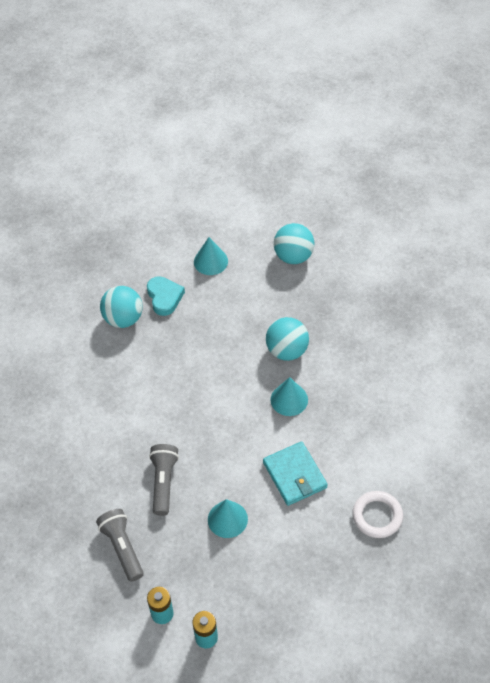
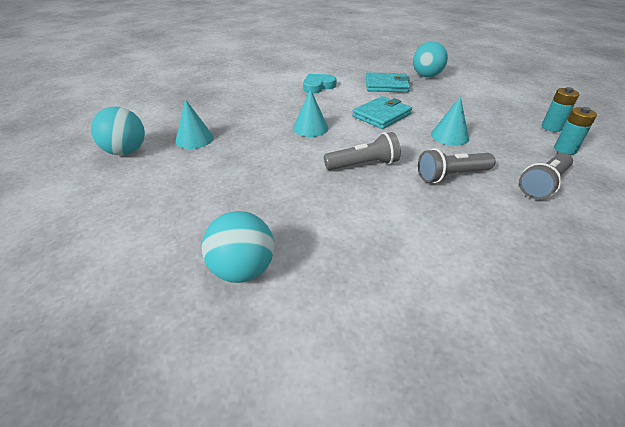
camera: 110 degrees left, 15 degrees down
turquoise heart [147,276,185,316] -> turquoise heart moved to [303,74,337,93]
turquoise cone [194,237,228,275] -> turquoise cone moved to [175,99,214,149]
turquoise ball [266,317,309,361] -> turquoise ball moved to [413,41,448,78]
white ring [352,491,403,538] -> turquoise wallet [365,72,410,92]
none -> grey flashlight [324,132,401,170]

